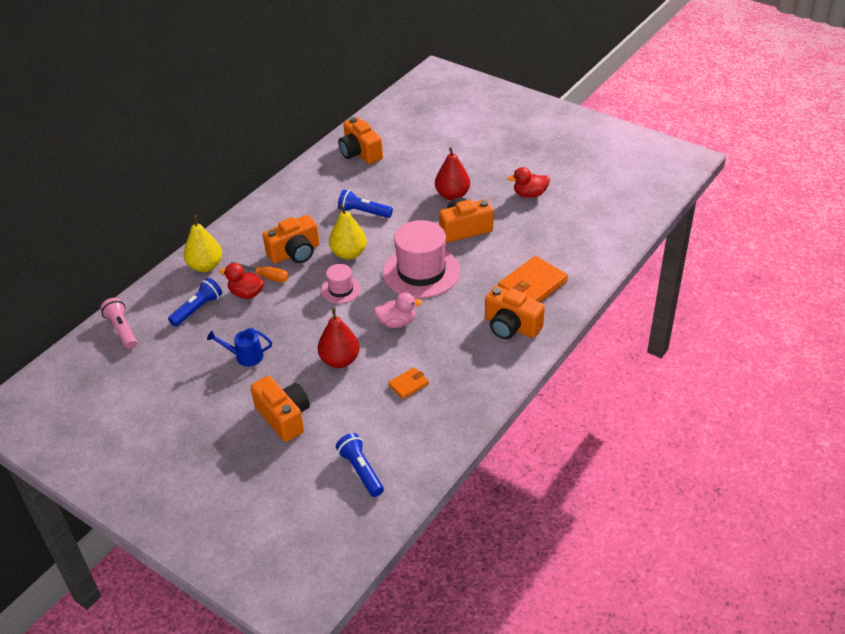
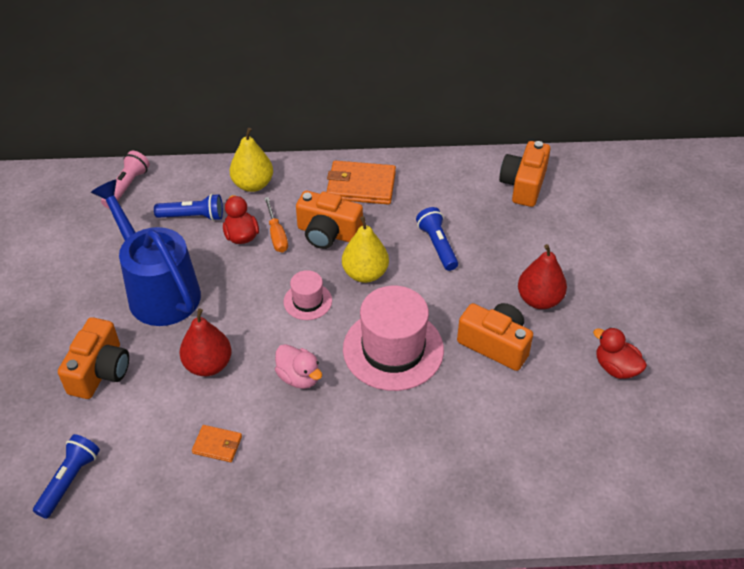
camera: 50 degrees right, 5 degrees up
blue watering can [207,328,272,367] -> blue watering can [91,180,201,326], size x2.31
orange camera [485,286,545,339] -> none
orange wallet [498,256,568,302] -> orange wallet moved to [326,160,396,205]

